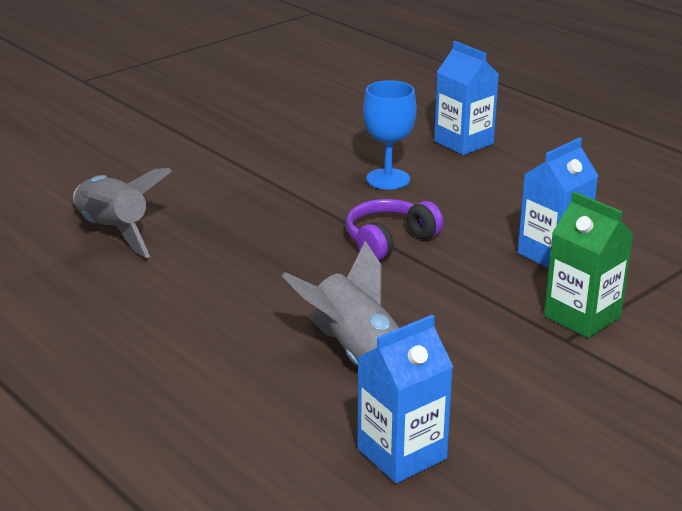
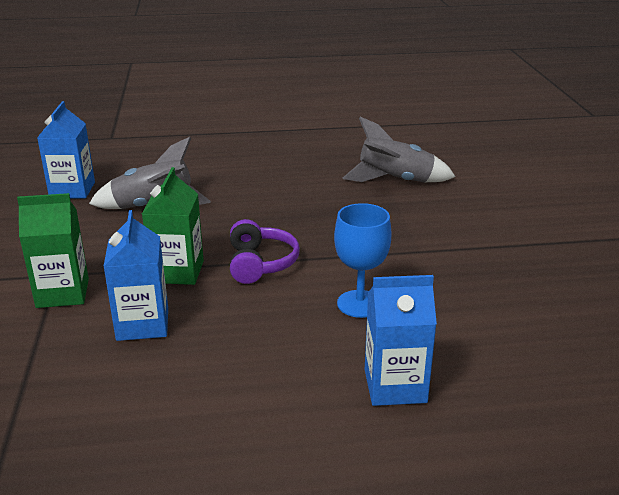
camera: 125 degrees right, 0 degrees up
none -> green carton [142,167,204,285]

